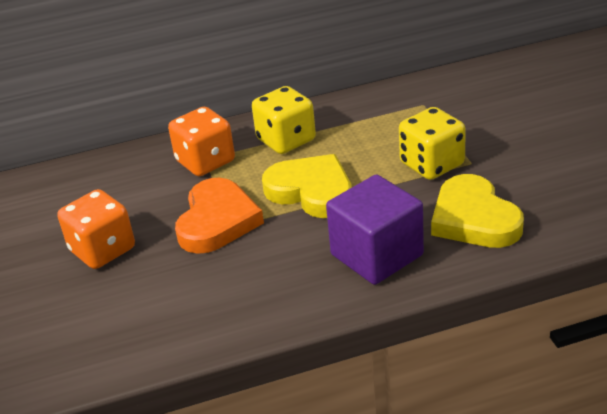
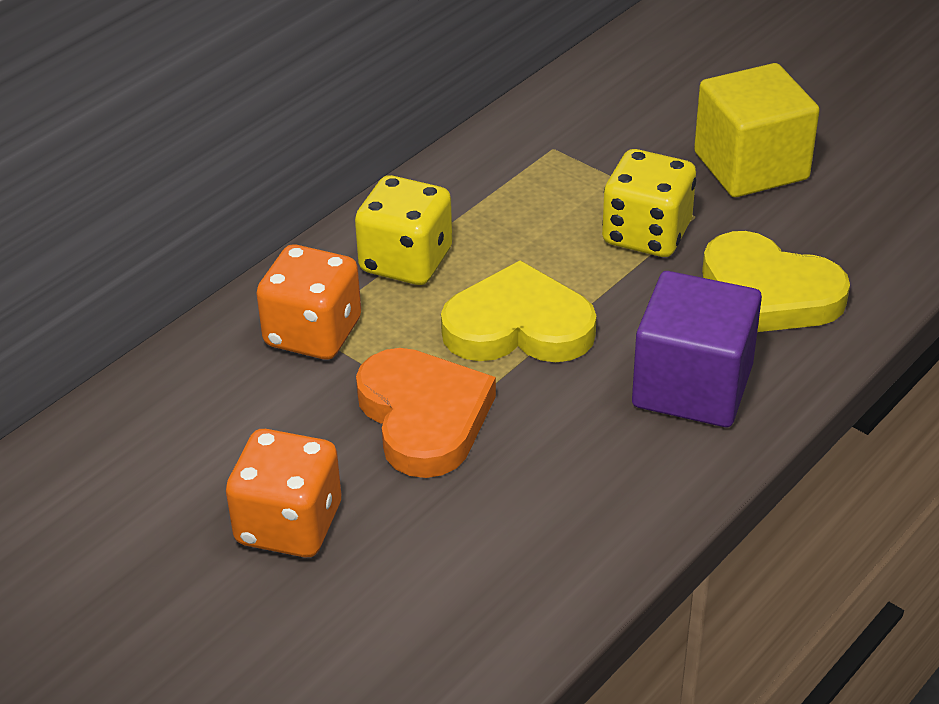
camera: 35 degrees left, 5 degrees up
none -> yellow cube [694,63,820,197]

